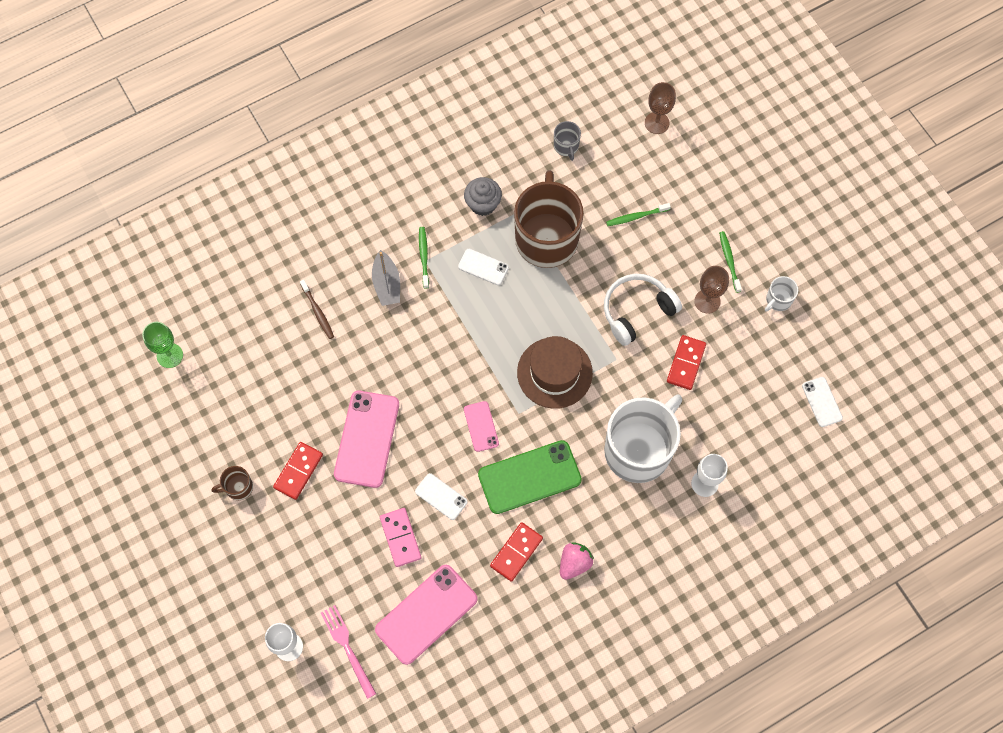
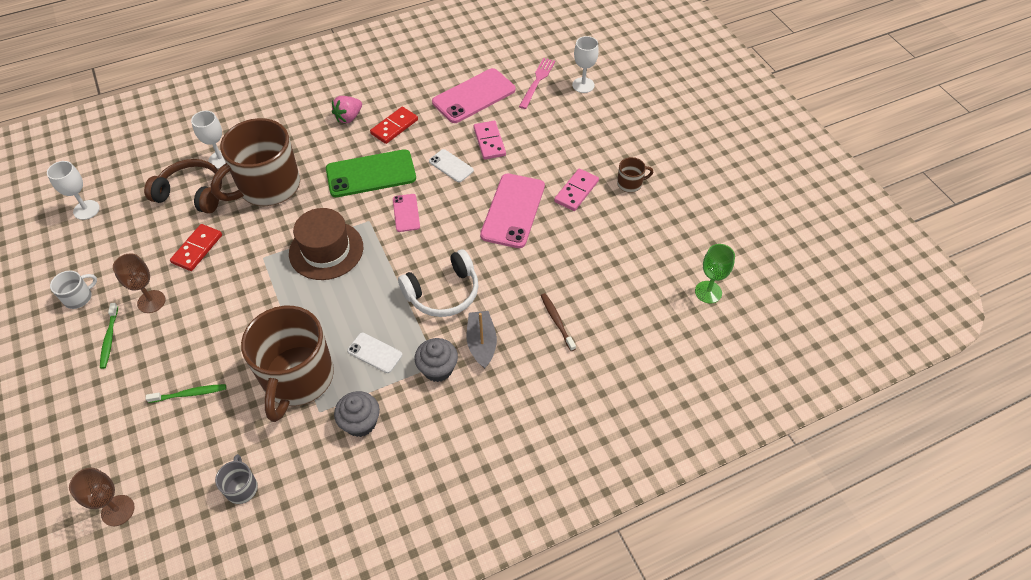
camera: 175 degrees left, 15 degrees down
red domino [273,442,323,500] -> pink domino [554,169,599,211]
pink fork [321,605,376,699] -> pink fork turned 135 degrees counterclockwise [519,58,555,109]
green toothbrush [419,227,429,289] -> grey cupcake [415,338,458,382]
white headphones [604,274,682,346] -> white headphones moved to [398,249,478,317]
white mug [604,394,682,483] -> brown mug [211,118,300,206]
white phone [802,377,843,427] -> white goblet [47,161,100,220]
none -> brown headphones [144,159,222,214]

